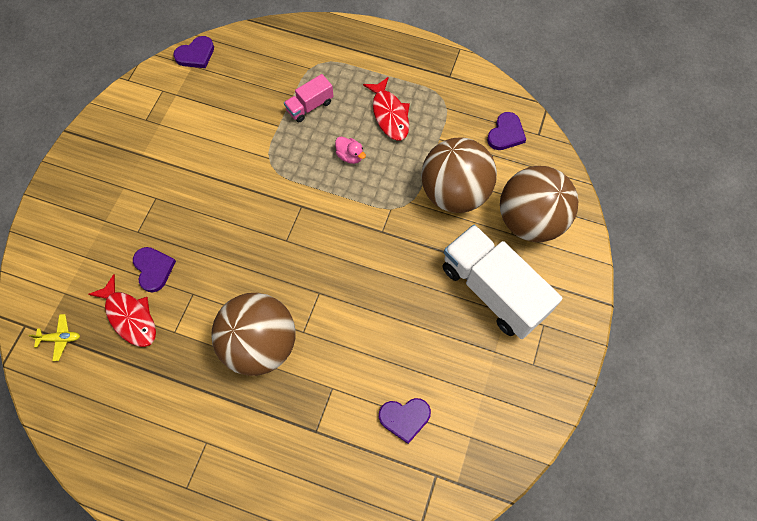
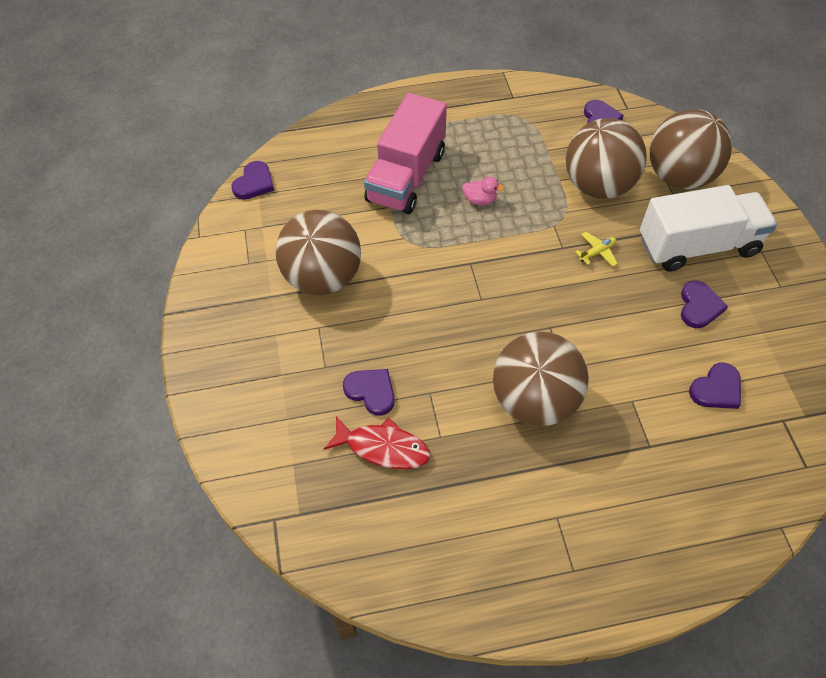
camera: 30 degrees left, 10 degrees down
yellow plane [29,314,80,361] -> yellow plane moved to [575,232,618,267]
pink truck [284,74,334,122] -> pink truck [364,93,447,214], size x2.09
red fish [363,77,410,141] -> none
white truck [443,225,562,339] -> white truck turned 150 degrees clockwise [640,185,777,272]
none -> brown ball [275,210,361,295]
none -> purple heart [681,280,728,328]

